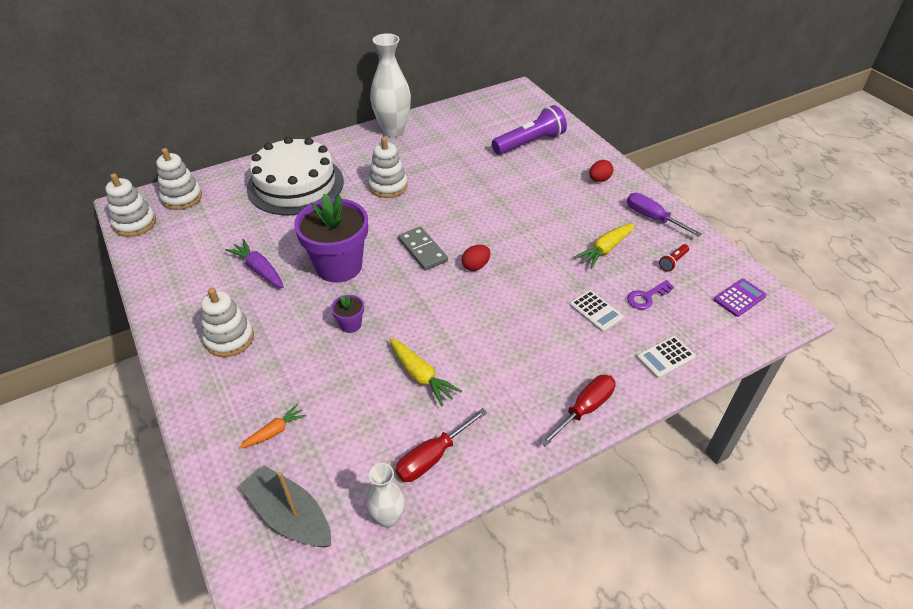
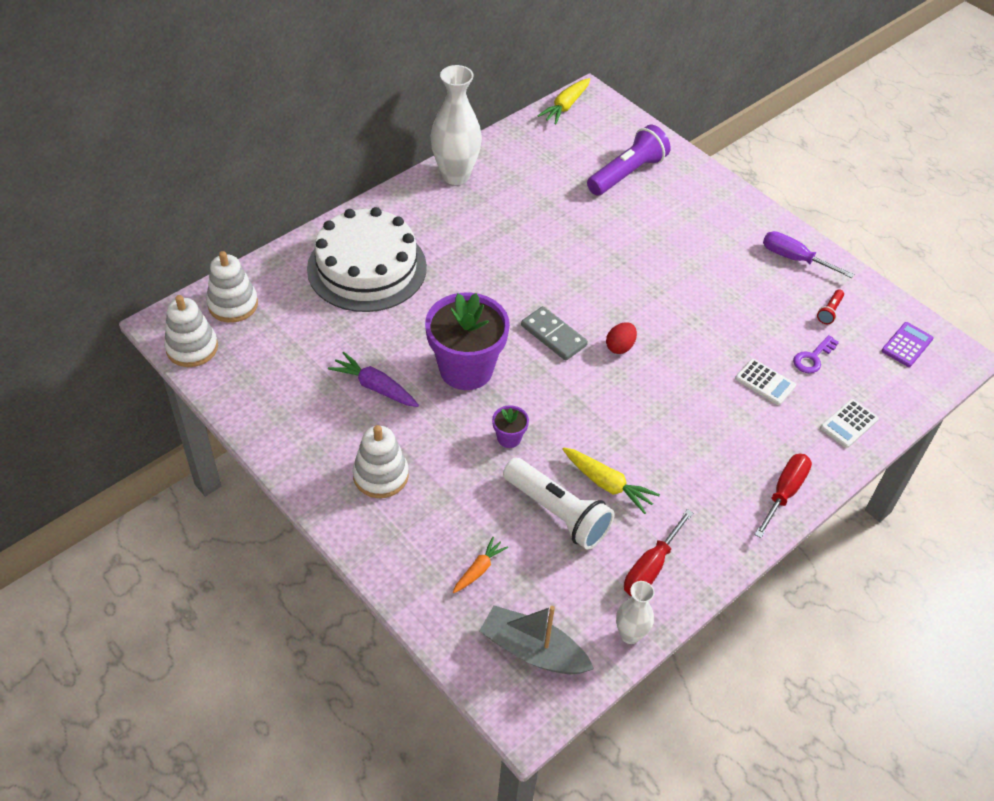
camera: 15 degrees left, 5 degrees up
white stacking toy [368,137,408,198] -> none
yellow carrot [574,223,635,269] -> yellow carrot moved to [537,78,590,125]
red egg [589,160,613,182] -> none
none -> white flashlight [503,458,615,550]

